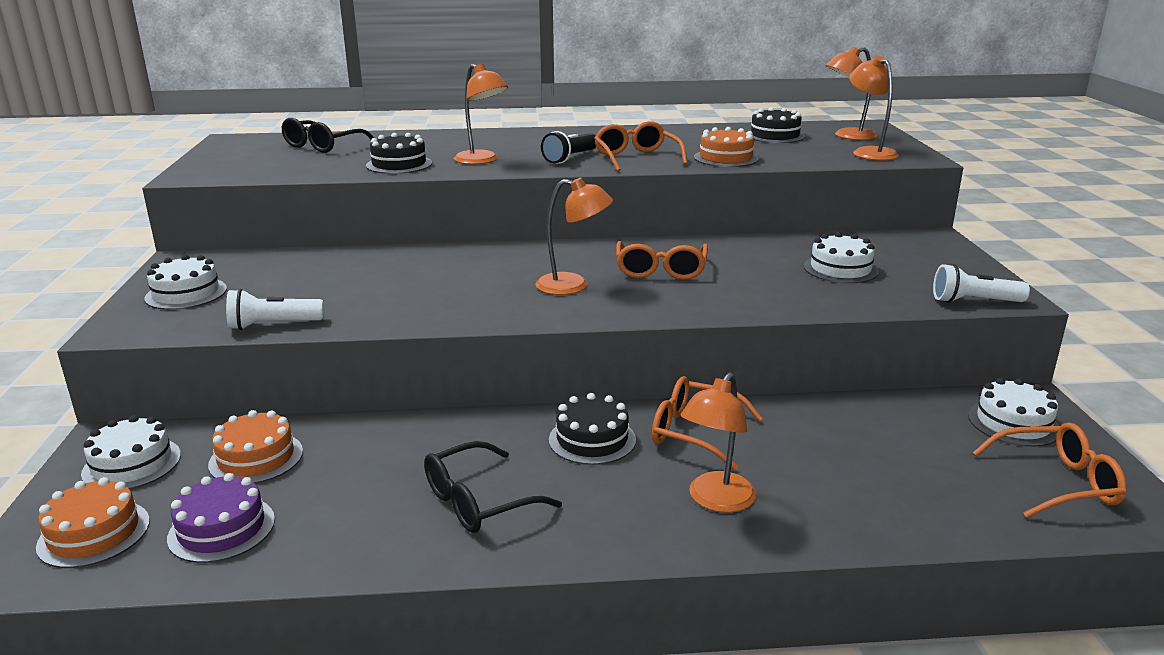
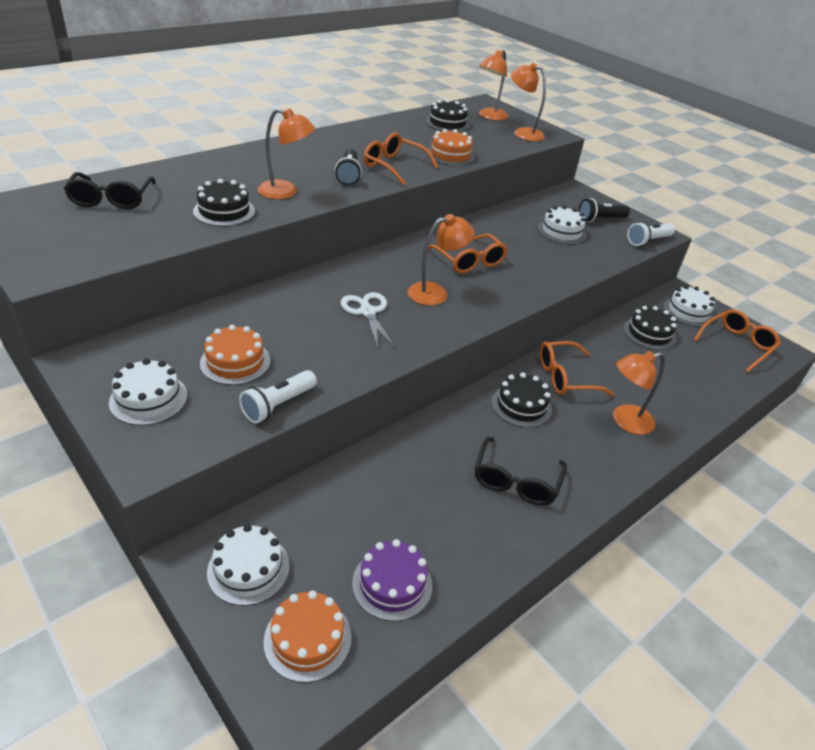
camera: 40 degrees left, 15 degrees up
orange cake [208,410,303,484] -> orange cake moved to [200,325,271,385]
orange lamp [680,373,756,513] -> orange lamp turned 75 degrees clockwise [613,351,665,435]
none -> white scissors [341,292,396,349]
none -> black flashlight [578,198,630,222]
none -> black cake [624,306,677,350]

